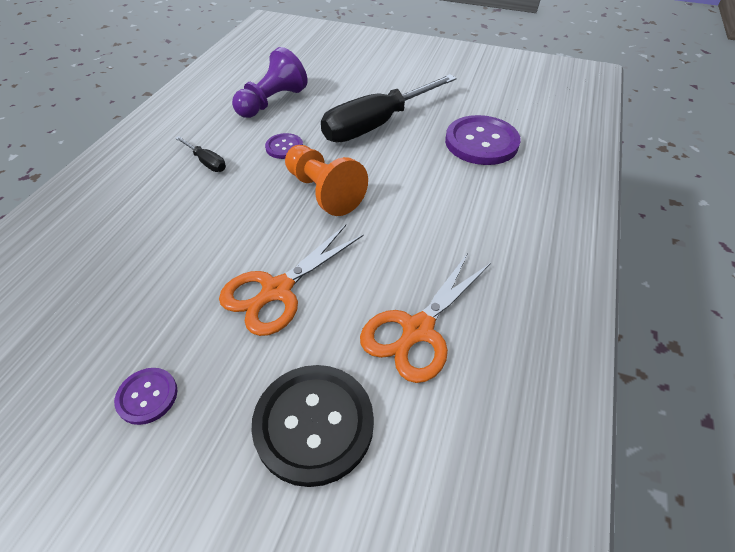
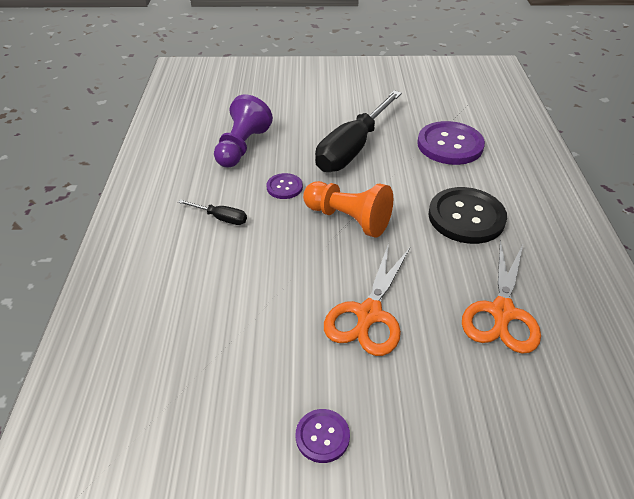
camera: 20 degrees left, 5 degrees down
black button [251,365,374,487] -> black button moved to [428,187,507,244]

